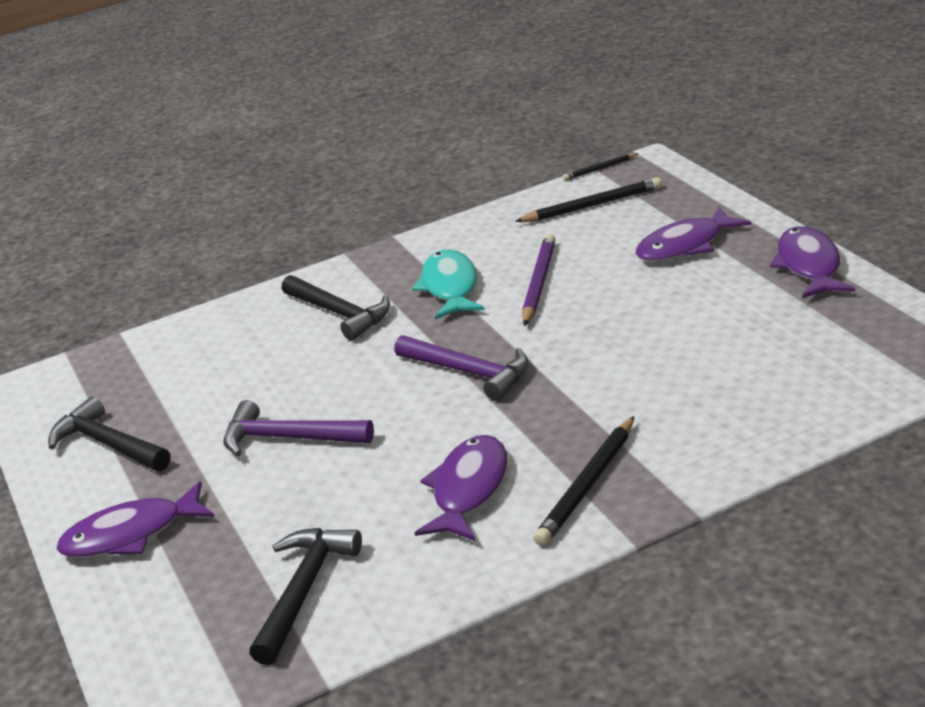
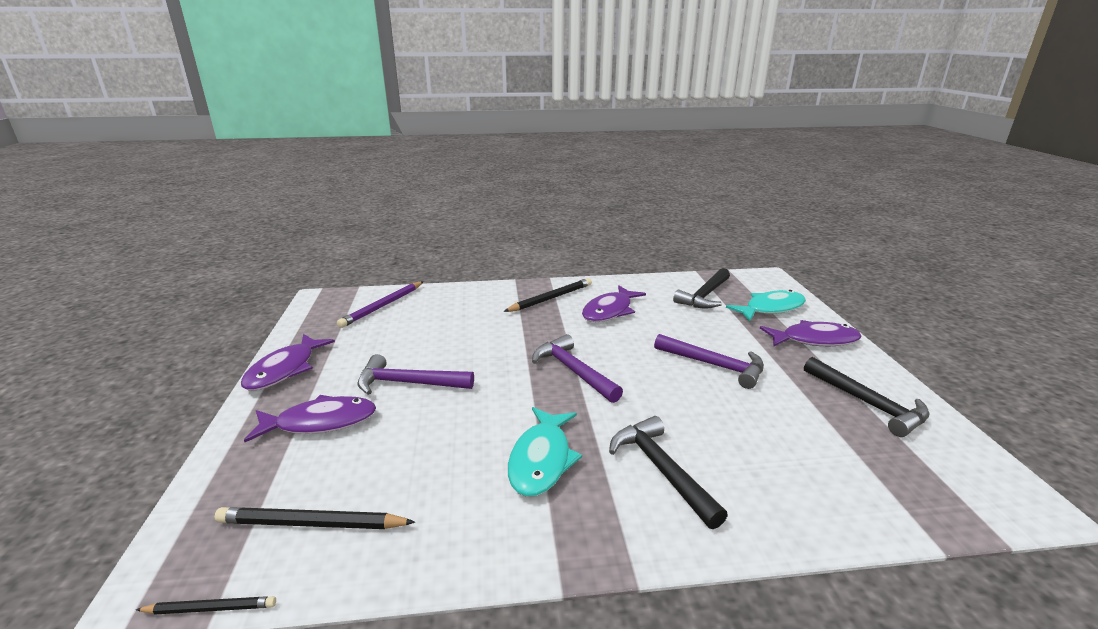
camera: 165 degrees left, 5 degrees down
purple pencil [522,234,556,326] -> purple pencil moved to [337,281,424,328]
none -> purple hammer [358,354,474,395]
none -> turquoise fish [726,290,806,321]

